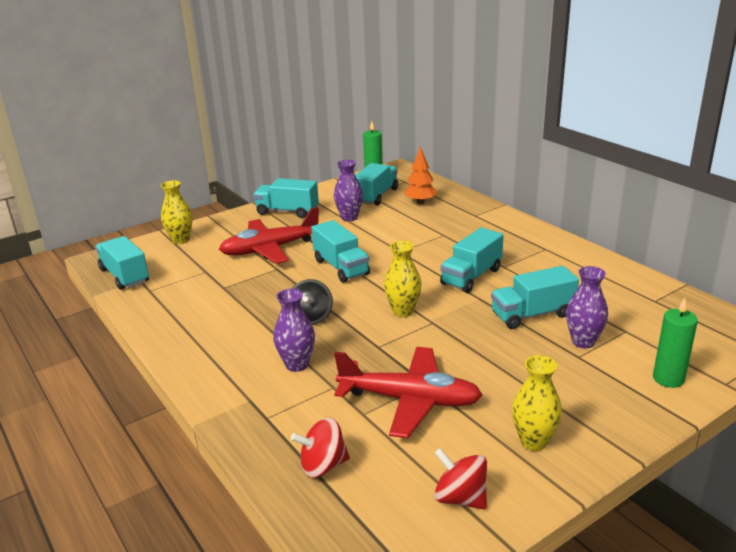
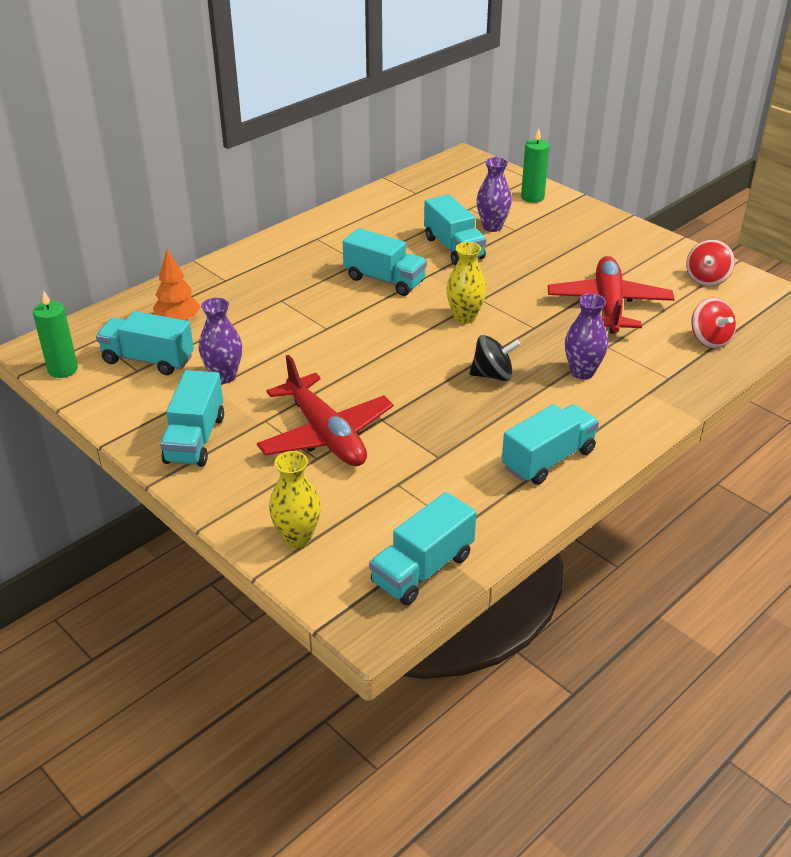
camera: 100 degrees left, 10 degrees up
turquoise truck [311,220,370,283] -> turquoise truck moved to [502,404,599,485]
yellow vase [512,355,562,451] -> none

